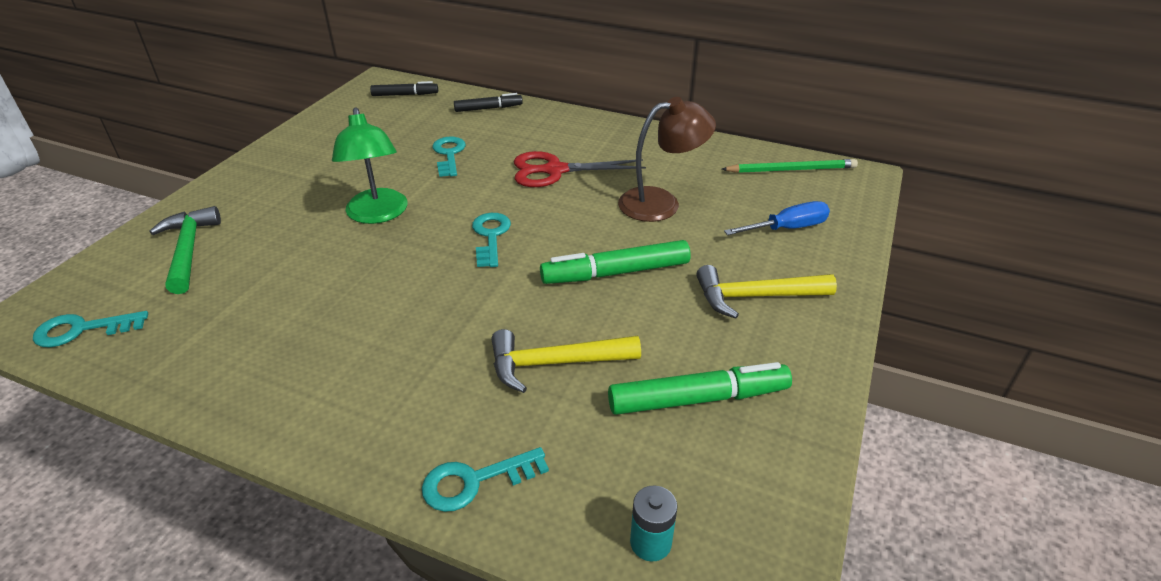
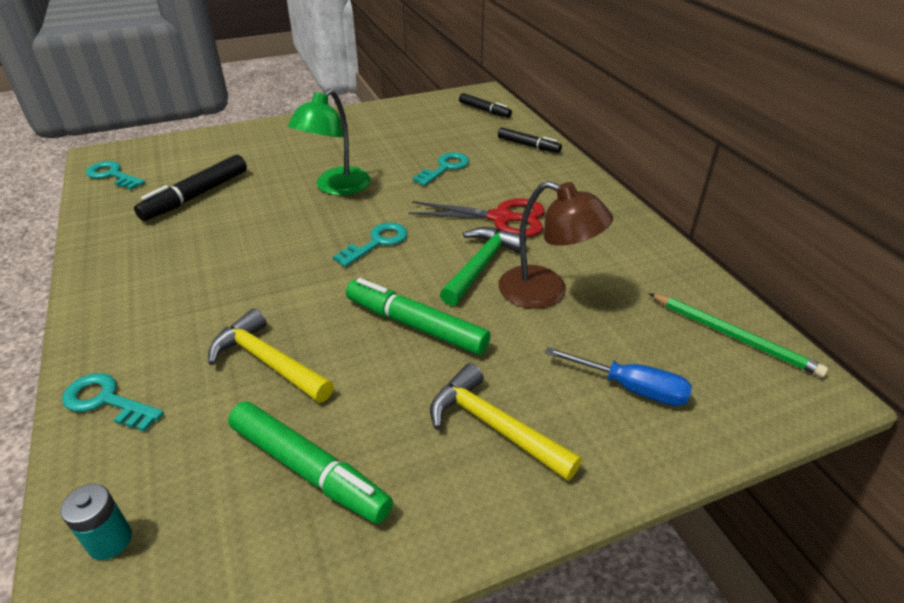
camera: 45 degrees right, 0 degrees up
green hammer [150,206,221,294] -> green hammer moved to [440,227,526,306]
red scissors [514,151,646,187] -> red scissors turned 150 degrees clockwise [408,199,545,237]
none -> black marker [134,155,247,221]

